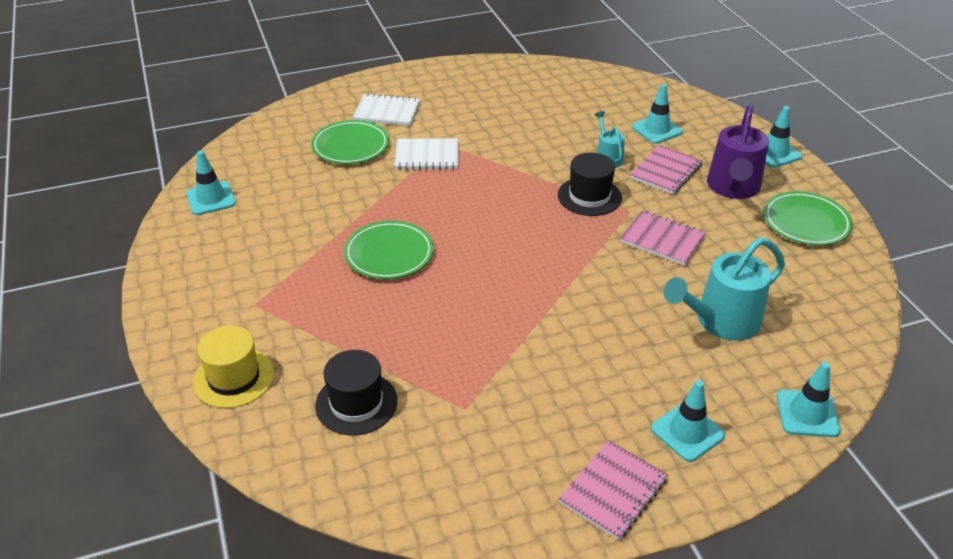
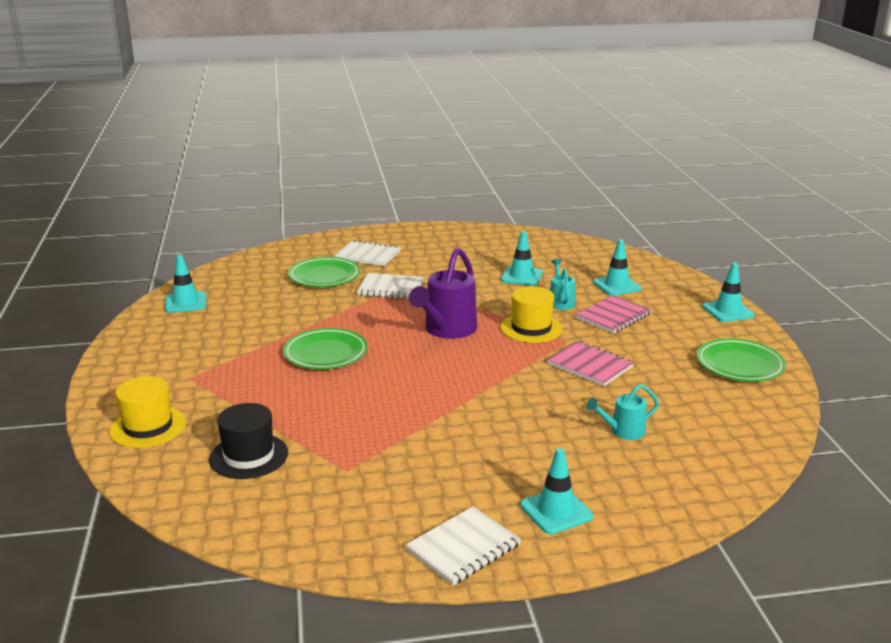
camera: 10 degrees right, 15 degrees down
black hat [558,153,622,216] -> yellow hat [500,286,563,343]
pink notebook [559,440,668,540] -> white notebook [406,506,521,585]
turquoise watering can [663,237,785,341] -> turquoise watering can [586,384,659,440], size x0.54
purple watering can [707,105,769,199] -> purple watering can moved to [409,248,477,339]
turquoise traffic cone [777,362,841,437] -> turquoise traffic cone moved to [501,231,543,286]

